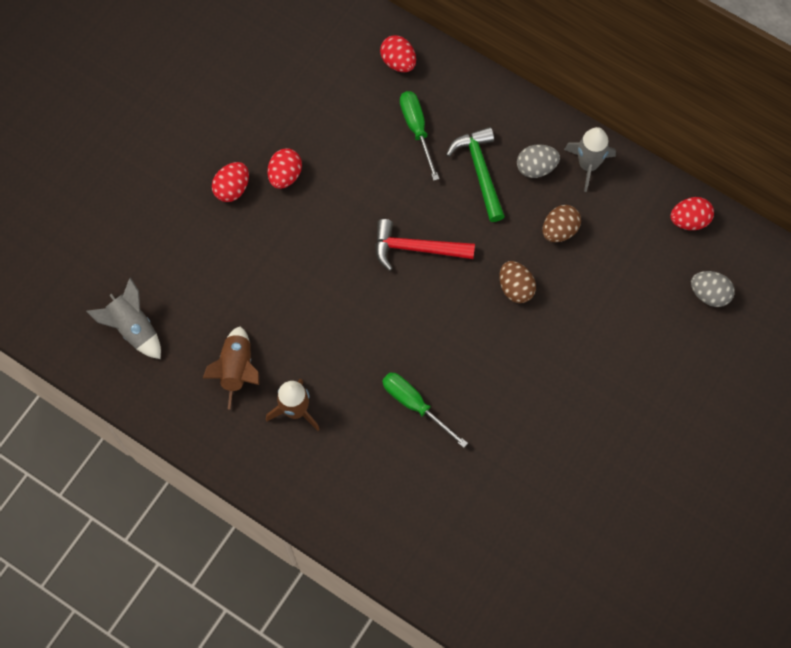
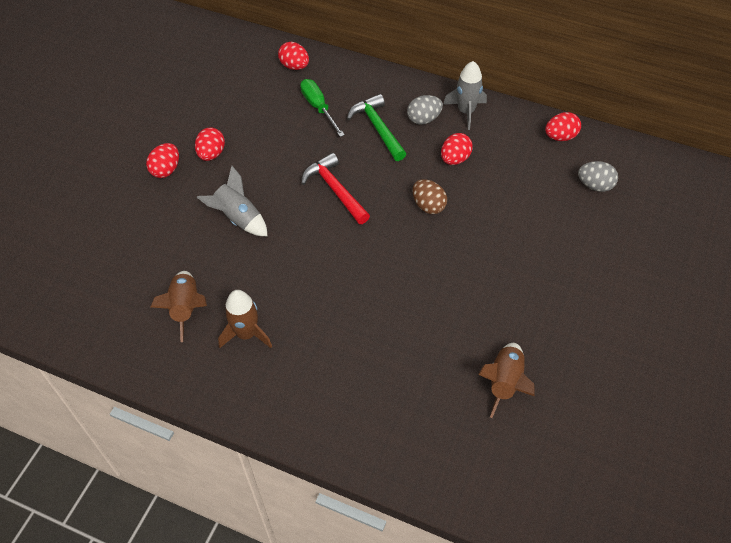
camera: 10 degrees left, 15 degrees down
grey rocket [86,277,161,359] -> grey rocket moved to [197,166,267,236]
red hammer [375,219,475,271] -> red hammer turned 60 degrees clockwise [301,153,370,224]
green screwdriver [382,373,468,448] -> none
brown egg [543,205,581,242] -> red egg [441,133,473,165]
none -> brown rocket [478,343,535,418]

